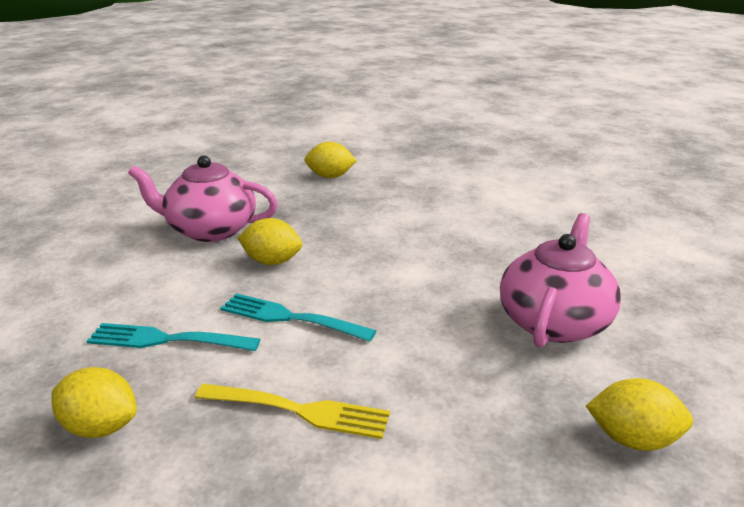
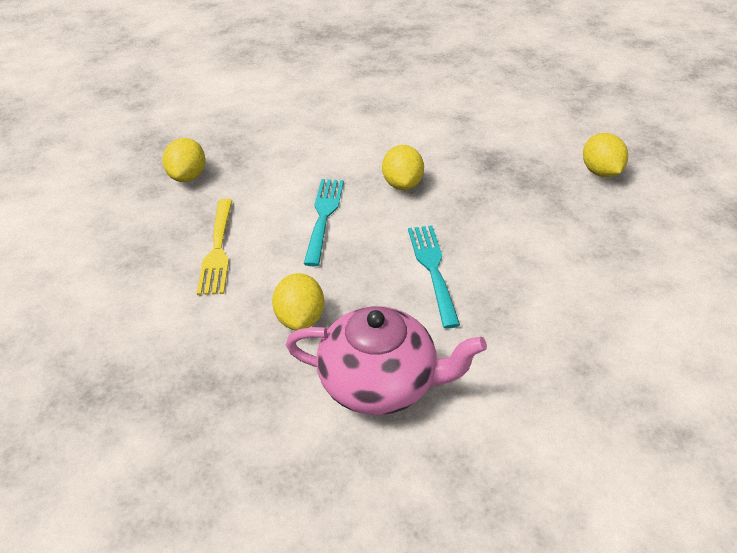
camera: 75 degrees right, 15 degrees up
turquoise fork [87,323,260,351] -> turquoise fork moved to [408,225,460,328]
pink teapot [128,155,278,242] -> none
yellow lemon [586,378,693,451] -> yellow lemon moved to [272,273,324,331]

